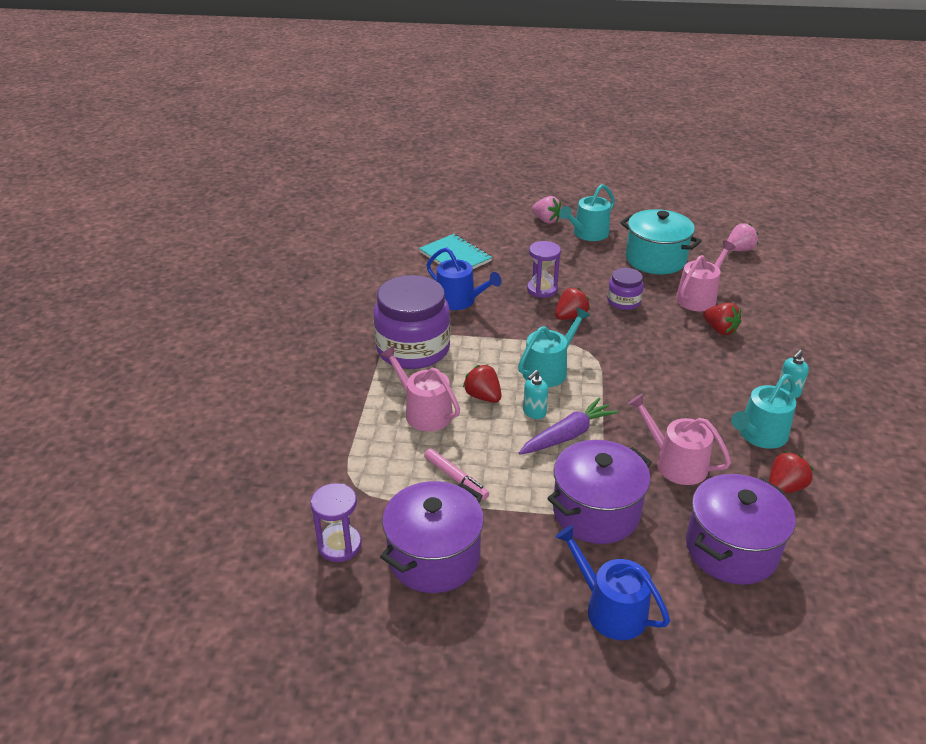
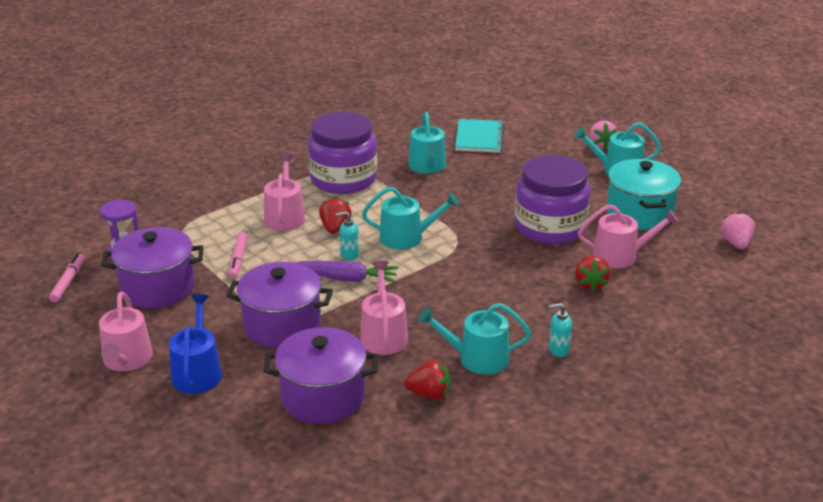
camera: 45 degrees right, 5 degrees down
blue watering can [426,247,502,310] -> turquoise watering can [408,112,446,173]
purple hourglass [527,241,561,298] -> none
red strawberry [555,288,590,320] -> none
purple jar [607,268,644,310] -> purple jar [515,155,591,244], size x2.03
pink strawberry [727,223,758,251] -> pink strawberry turned 105 degrees counterclockwise [721,212,755,249]
none -> pink marker [49,253,85,302]
none -> pink watering can [99,292,153,371]

